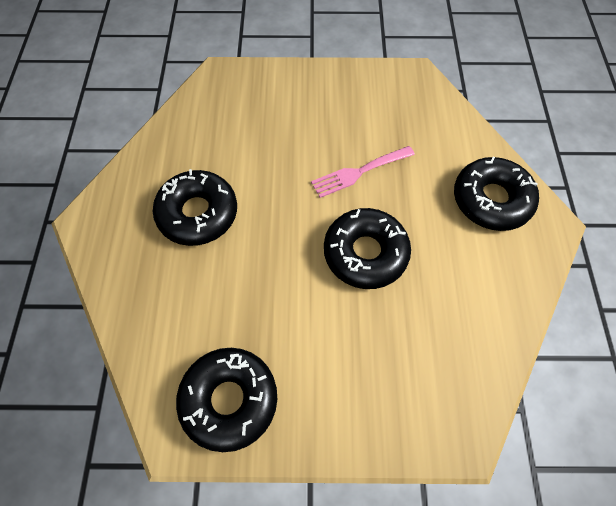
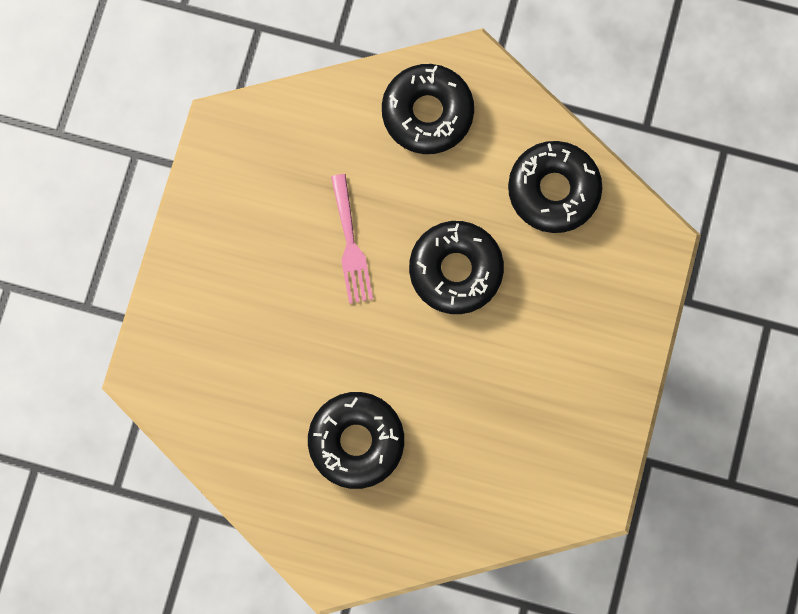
camera: 75 degrees left, 15 degrees up
black donut [176,348,277,452] -> black donut moved to [508,141,602,233]

